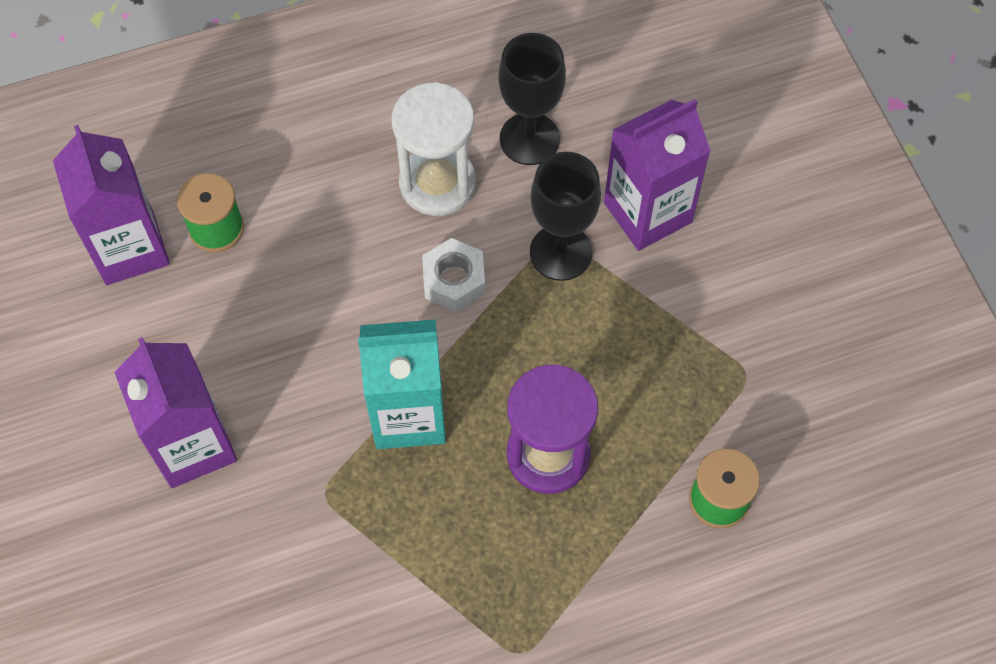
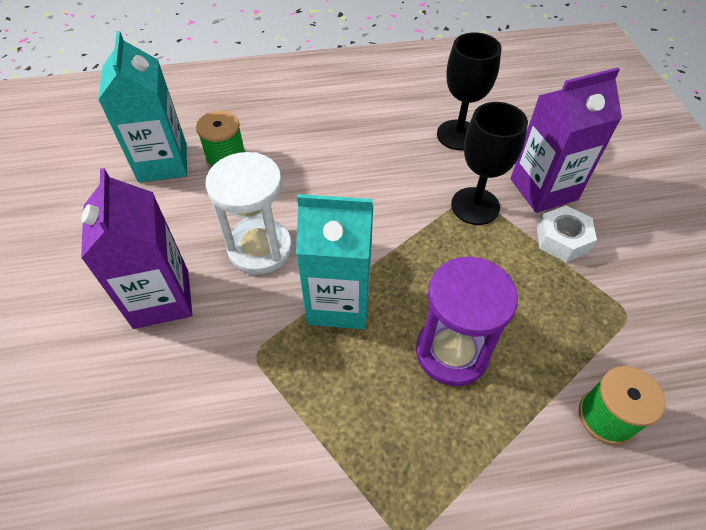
camera: 10 degrees right, 10 degrees down
purple carton [53,125,170,285] -> turquoise carton [98,31,187,183]
white hourglass [392,82,476,216] -> white hourglass moved to [205,152,292,275]
white nut [422,238,485,312] -> white nut moved to [537,205,597,262]

